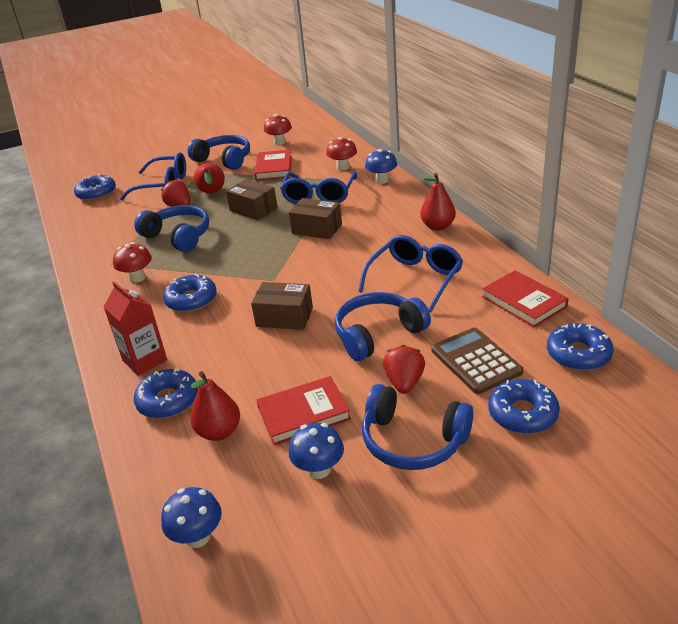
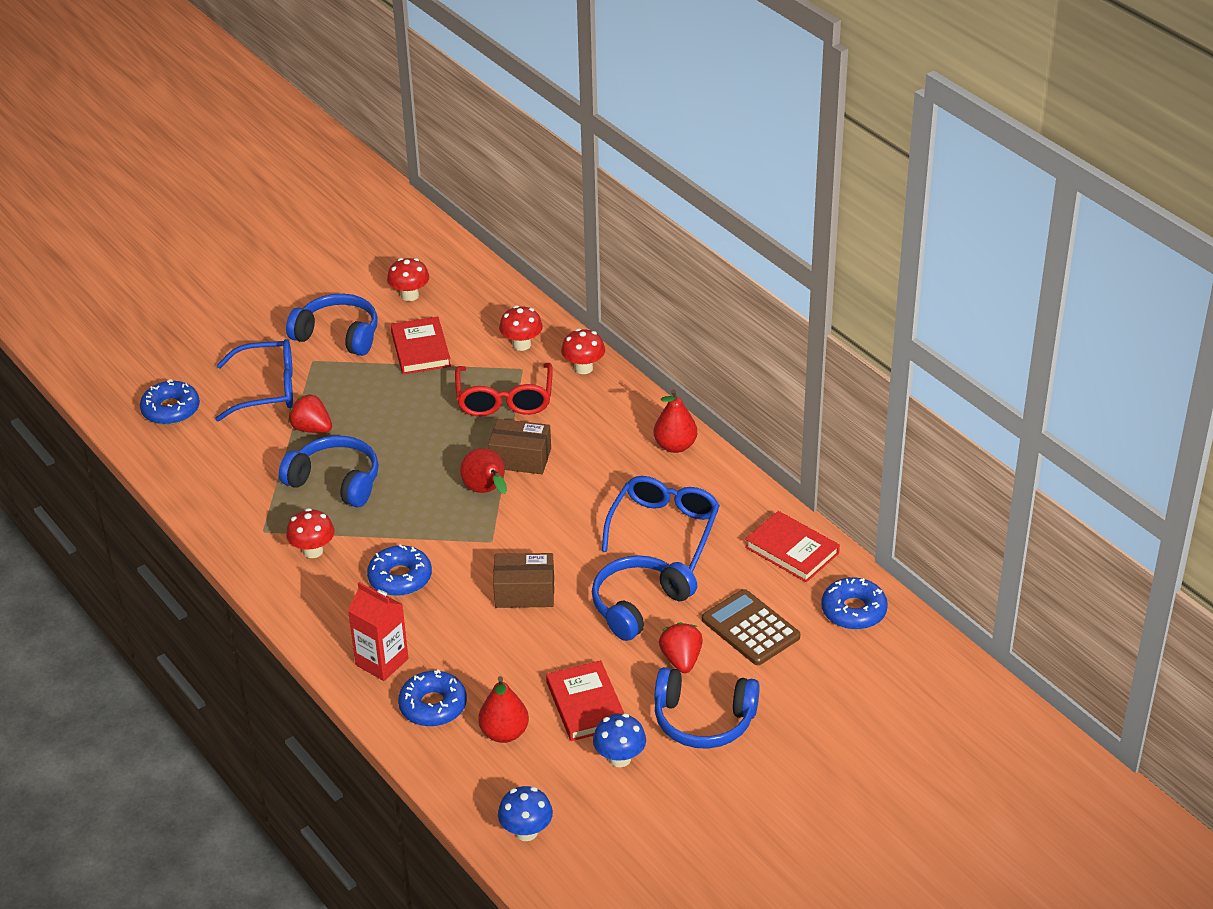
camera: 15 degrees left, 5 degrees up
red pear [194,163,225,193] -> red pear moved to [460,448,507,494]
brown box [226,179,278,220] -> none
red book [257,376,351,445] -> red book turned 75 degrees counterclockwise [546,660,624,741]
blue glasses [280,172,357,204] -> red glasses [455,363,553,416]
blue mushroom [365,149,397,184] -> red mushroom [561,329,605,374]
blue donut [488,379,560,434] -> none

